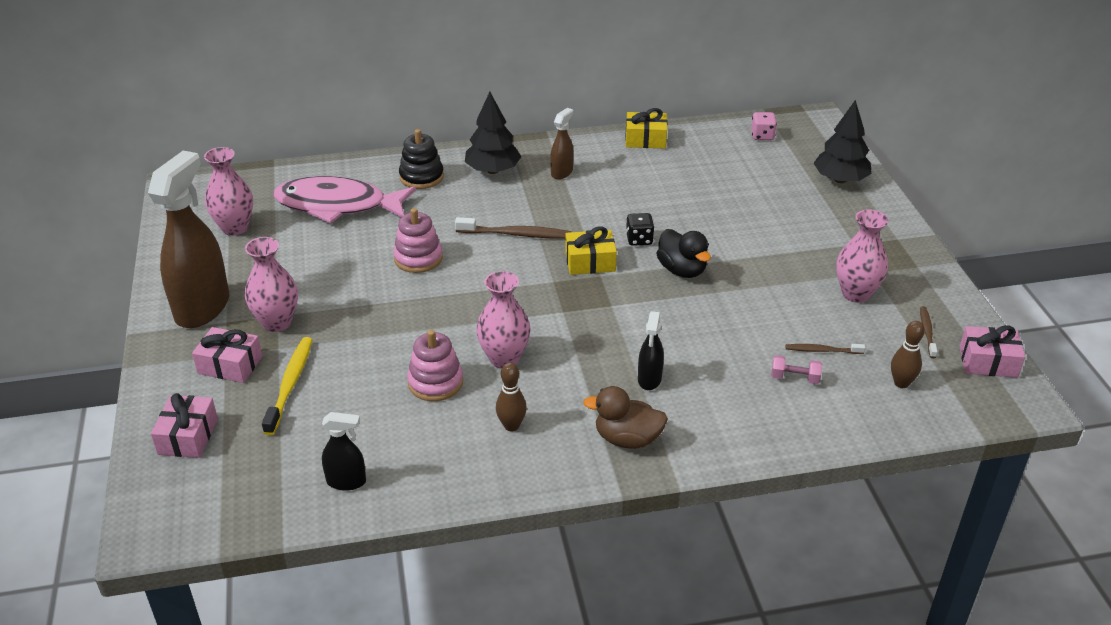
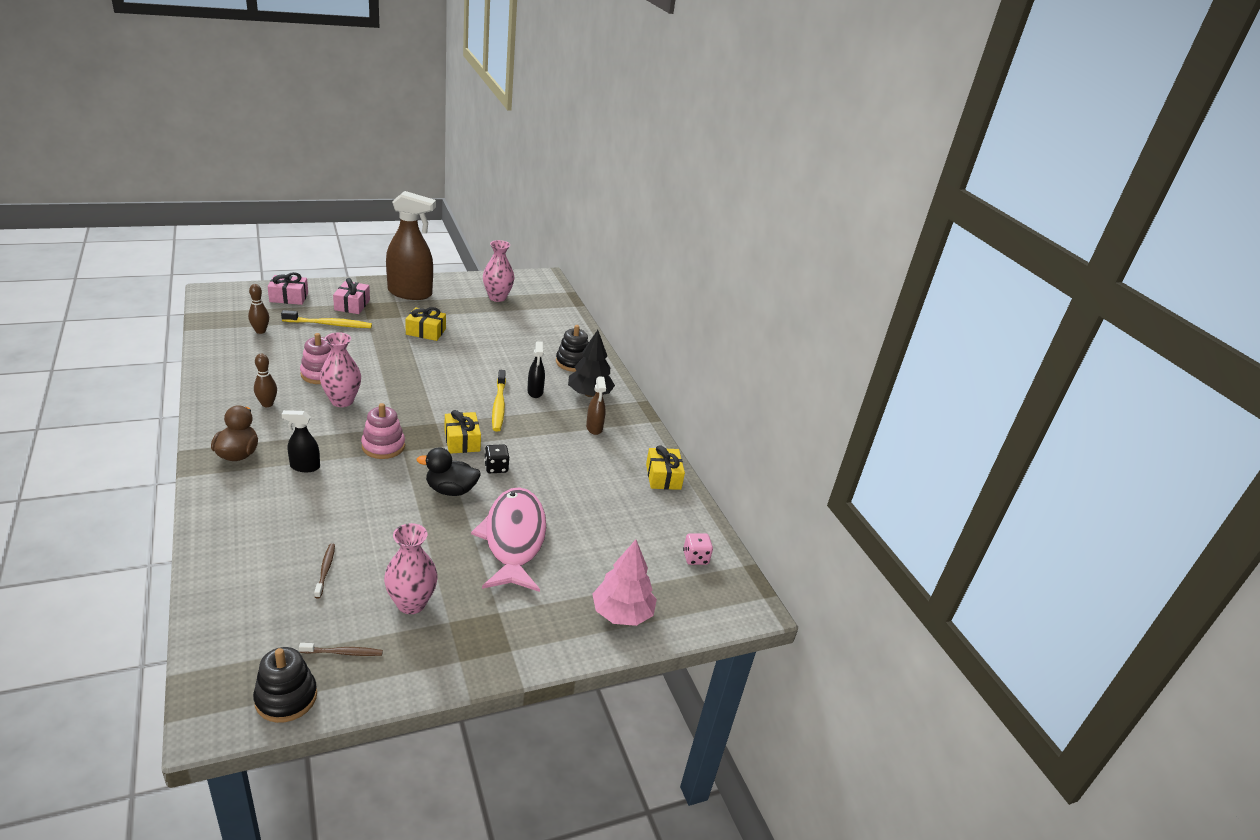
camera: 75 degrees right, 5 degrees down
pink vase [245,237,298,332] -> none
pink fish [273,176,416,224] -> pink fish moved to [471,487,546,592]
black spray bottle [322,412,366,491] -> black spray bottle moved to [527,341,545,398]
pink stacking toy [393,208,443,273] -> pink stacking toy moved to [361,403,405,459]
brown toothbrush [455,217,572,239] -> yellow toothbrush [492,370,506,432]
brown spray bottle [550,108,574,179] -> brown spray bottle turned 60 degrees clockwise [586,377,606,435]
black duck [656,229,711,278] -> black duck turned 45 degrees clockwise [417,447,481,496]
pink dumbbell [771,355,822,384] -> none
black tree [813,100,872,183] -> pink tree [592,540,657,626]
brown bowling pin [891,321,925,388] -> brown bowling pin moved to [248,284,269,334]
pink gift [960,325,1025,378] -> black stacking toy [253,647,317,723]
none -> yellow gift [405,307,446,341]

